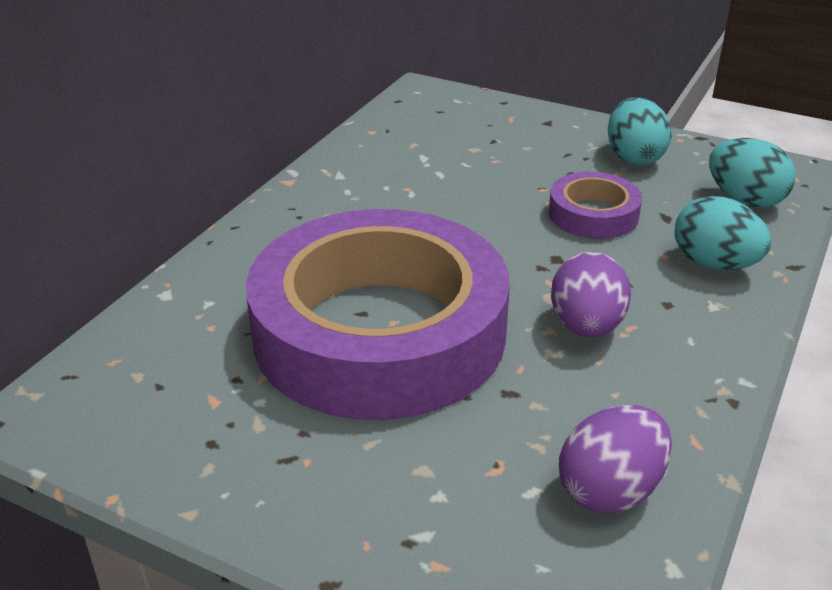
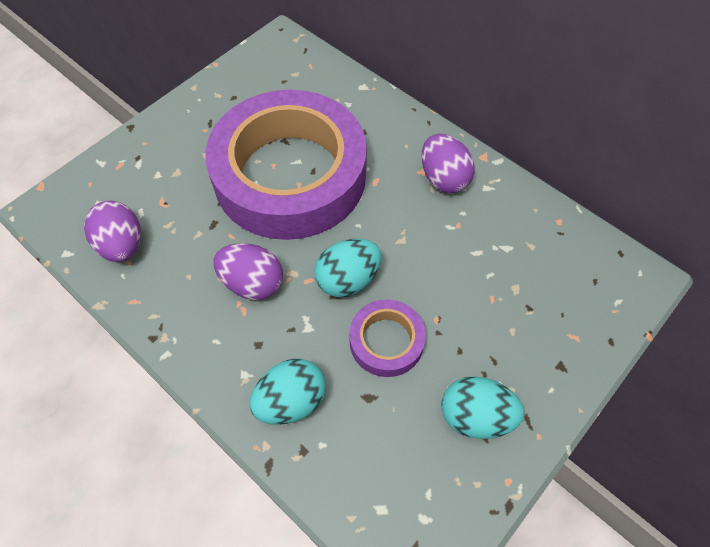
camera: 105 degrees right, 25 degrees up
turquoise egg [709,138,796,208] -> turquoise egg moved to [314,239,381,297]
none -> purple egg [421,134,475,193]

